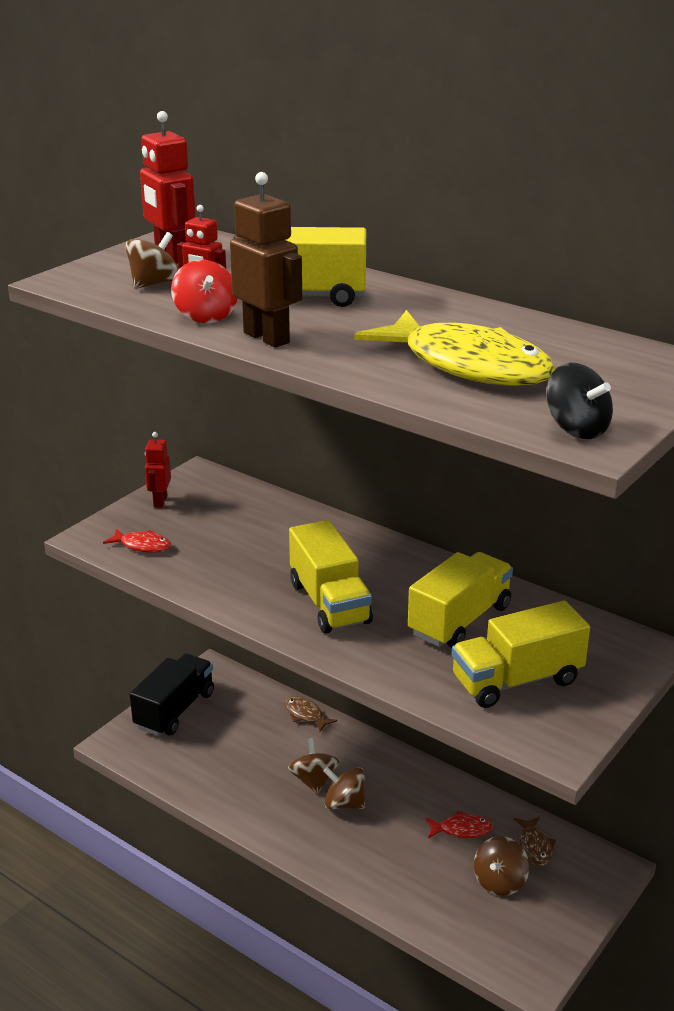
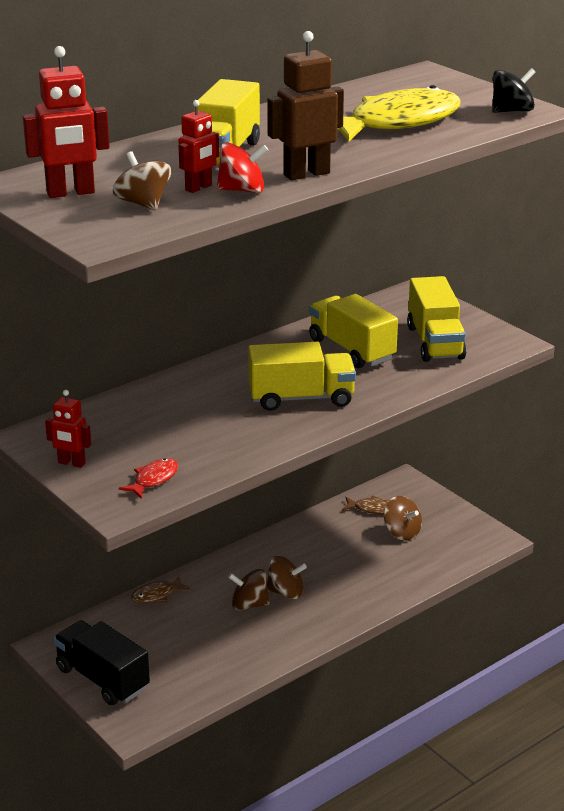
camera: 75 degrees left, 0 degrees up
brown spinning top [324,767,365,809] -> brown spinning top turned 120 degrees counterclockwise [267,556,307,599]
red fish [426,811,493,838] -> none

